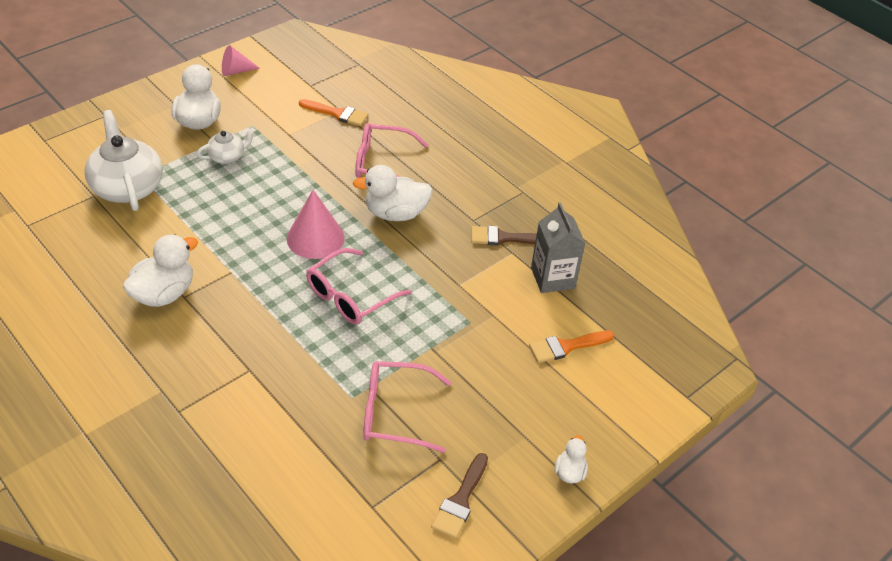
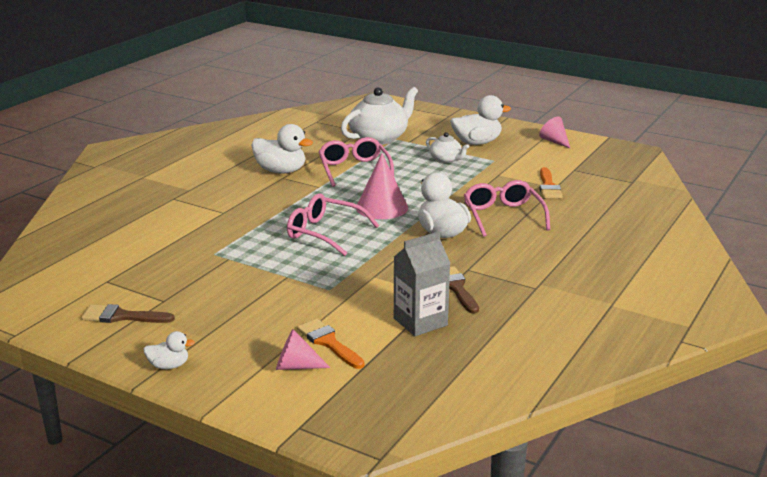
camera: 75 degrees right, 20 degrees down
pink glasses [363,361,451,453] -> pink glasses moved to [318,137,394,187]
none -> pink cone [276,329,331,370]

